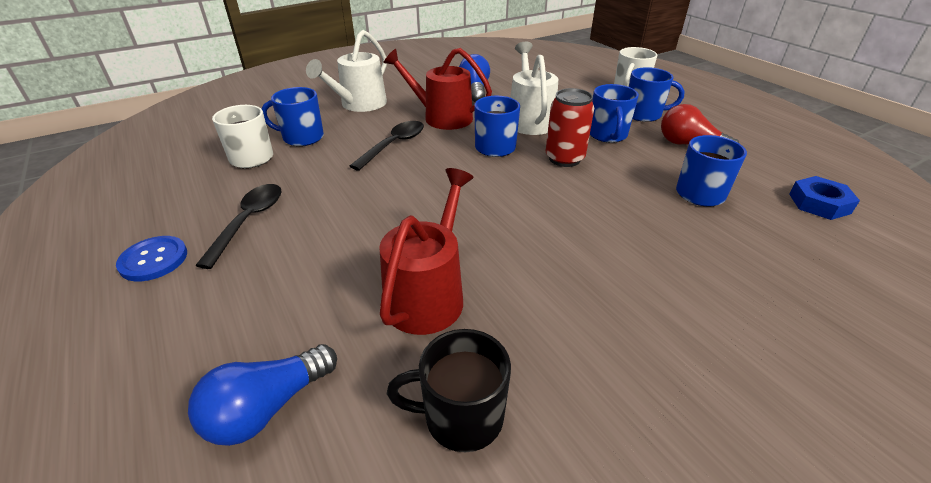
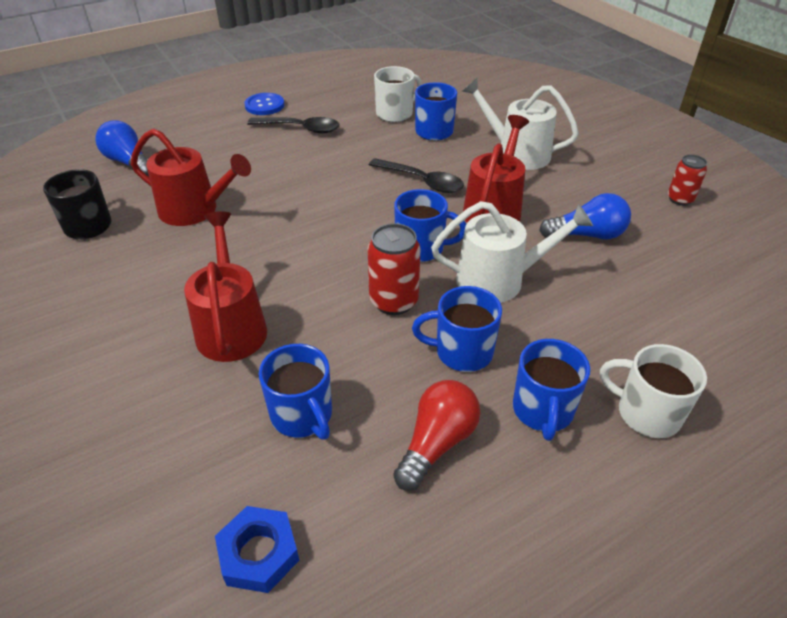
camera: 90 degrees right, 5 degrees up
none -> red watering can [184,211,267,362]
none -> red can [668,154,707,206]

